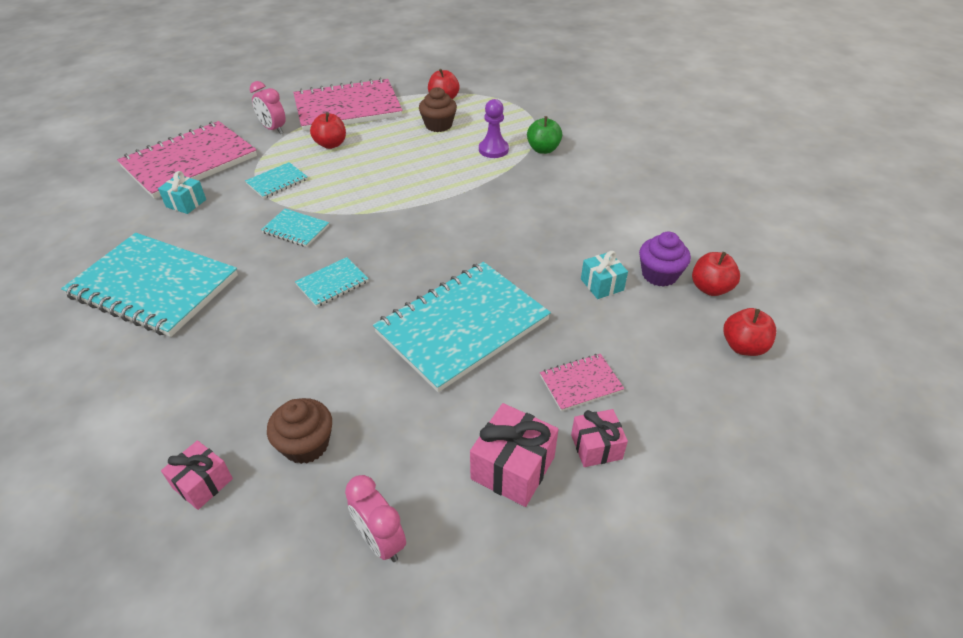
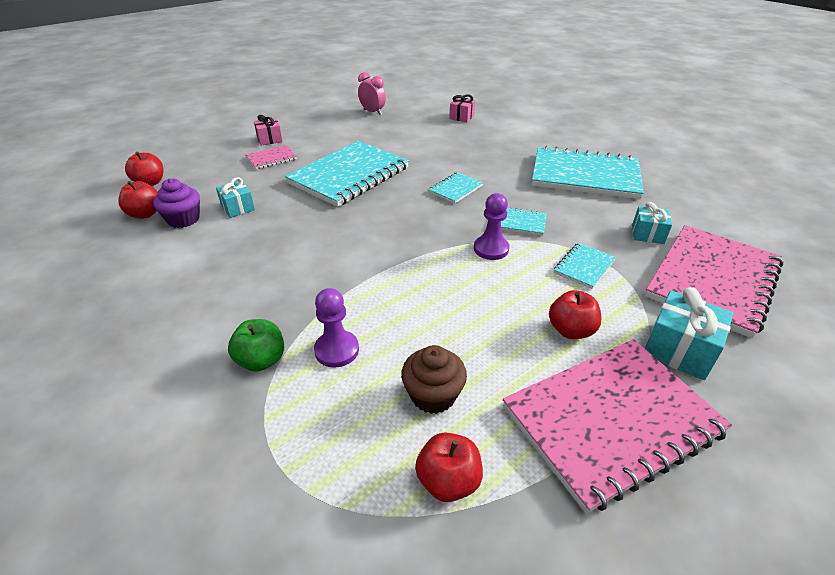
camera: 170 degrees right, 5 degrees down
pink clock [250,81,286,134] -> turquoise gift [645,287,733,380]
brown cupcake [267,398,332,464] -> none
pink gift [470,403,559,507] -> none
none -> purple pawn [474,193,509,260]

